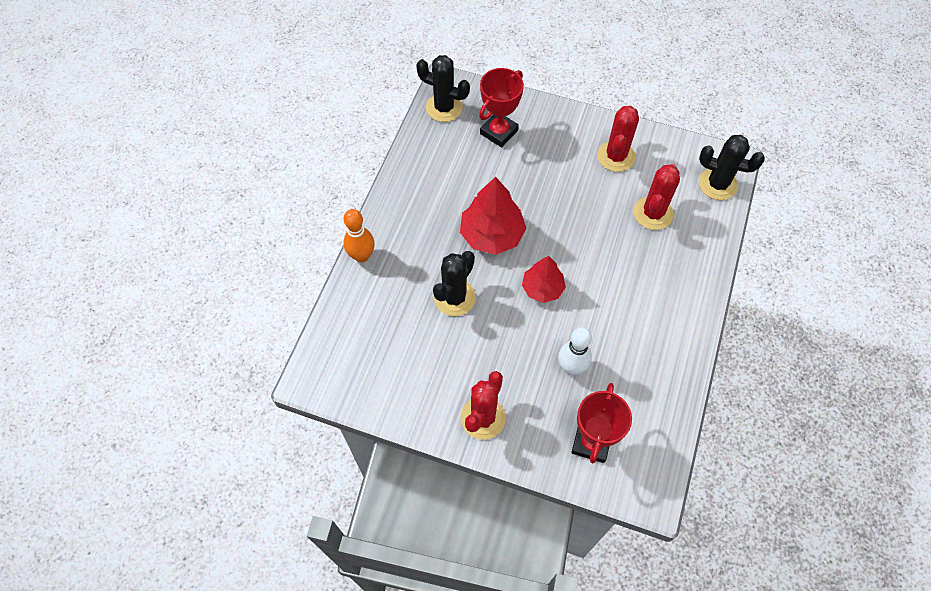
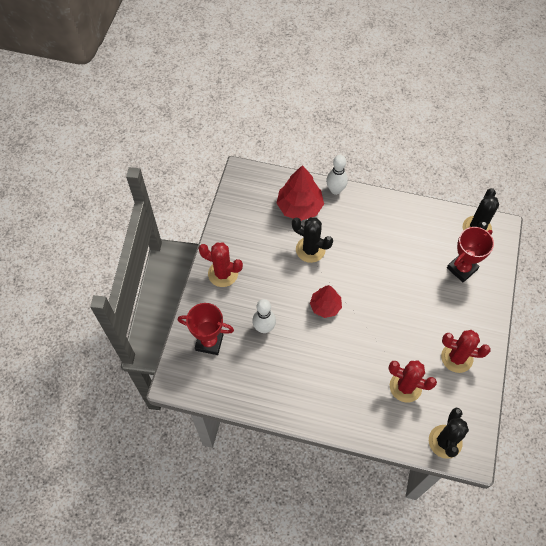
camera: 85 degrees right, 0 degrees up
orange bowling pin [343,209,375,263] -> white bowling pin [326,155,348,195]
red tree [460,176,526,255] -> red tree moved to [276,165,324,221]
red trophy [479,68,524,147] -> red trophy turned 75 degrees counterclockwise [447,227,494,282]

